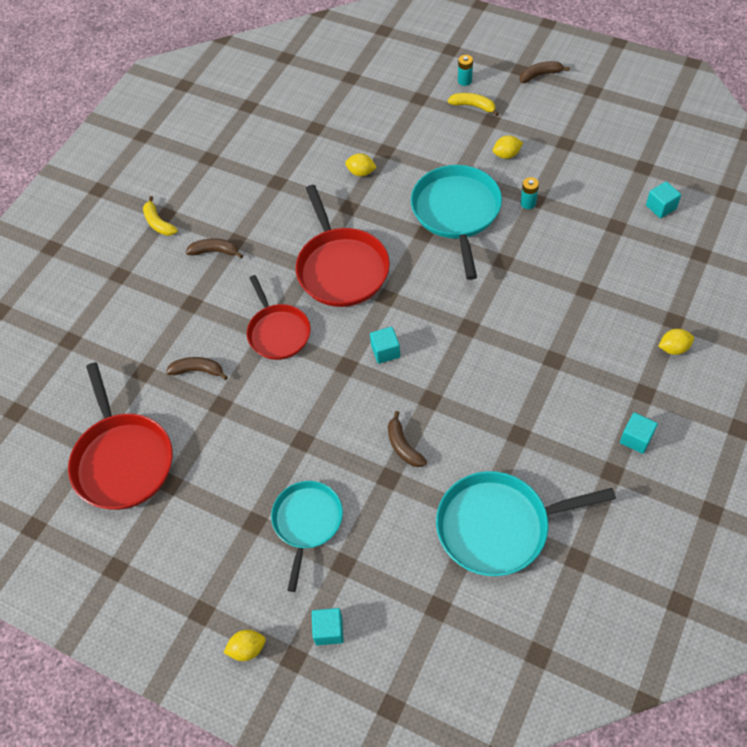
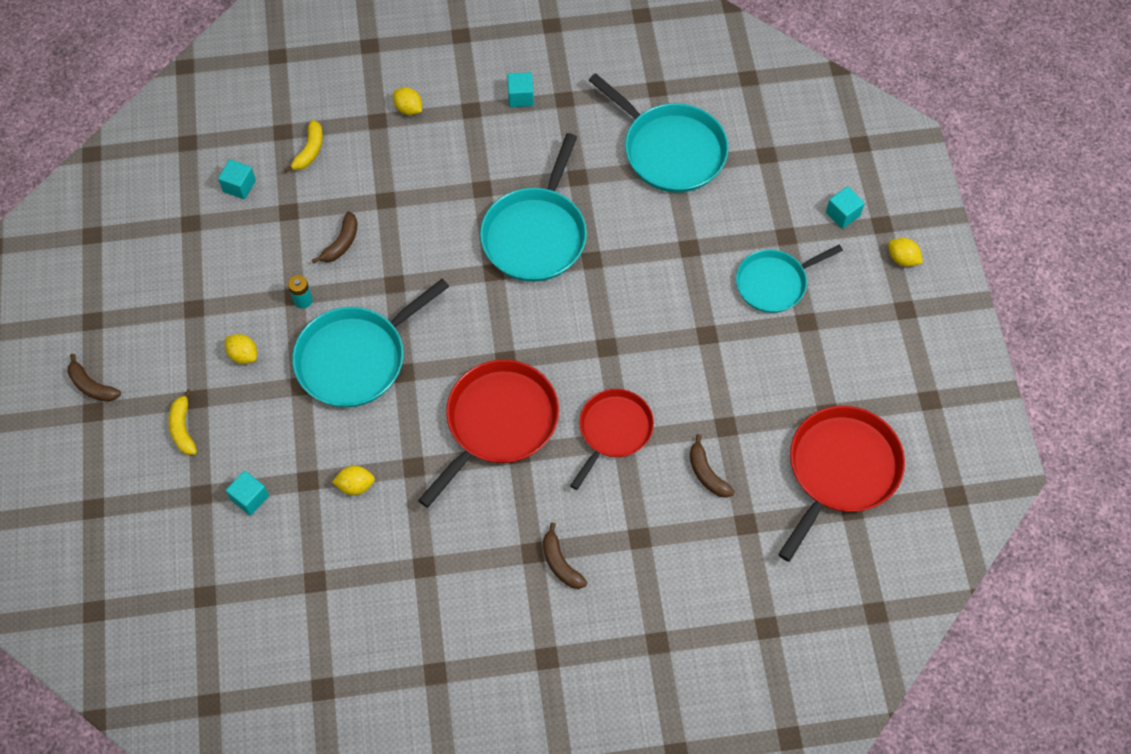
camera: 130 degrees left, 5 degrees up
yellow banana [143,196,178,236] -> yellow banana moved to [284,120,323,172]
yellow lemon [345,153,377,176] -> yellow lemon turned 75 degrees counterclockwise [332,466,375,495]
turquoise cube [370,327,400,364] -> turquoise cube moved to [226,471,269,516]
brown banana [388,411,427,467] -> brown banana moved to [312,211,357,263]
turquoise battery [458,55,473,86] -> none
none -> turquoise pan [480,133,587,282]

